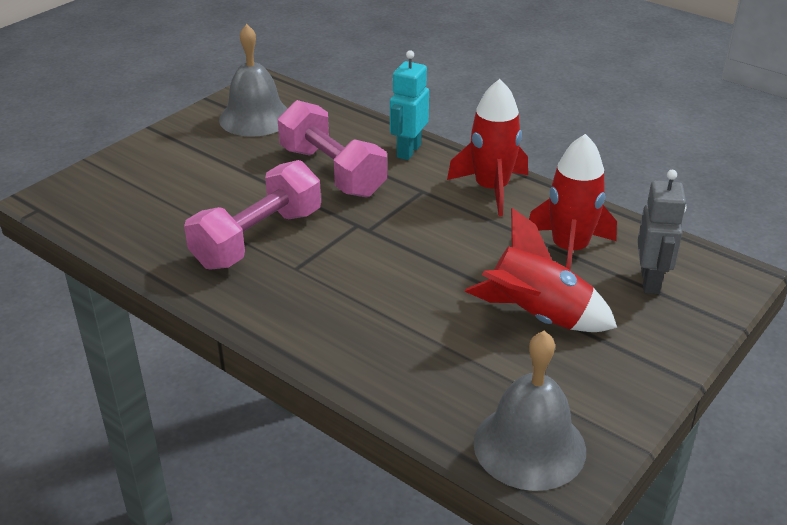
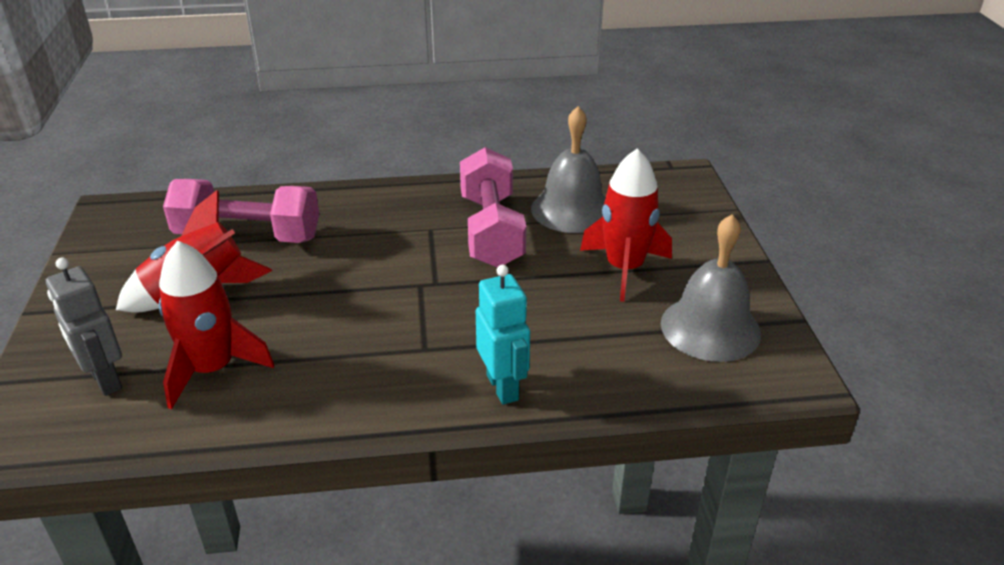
camera: 135 degrees right, 0 degrees up
pink dumbbell [278,100,387,198] -> pink dumbbell moved to [163,179,319,243]
red rocket [447,79,528,217] -> red rocket moved to [580,148,672,302]
grey bell [474,331,586,491] -> grey bell moved to [531,106,606,233]

